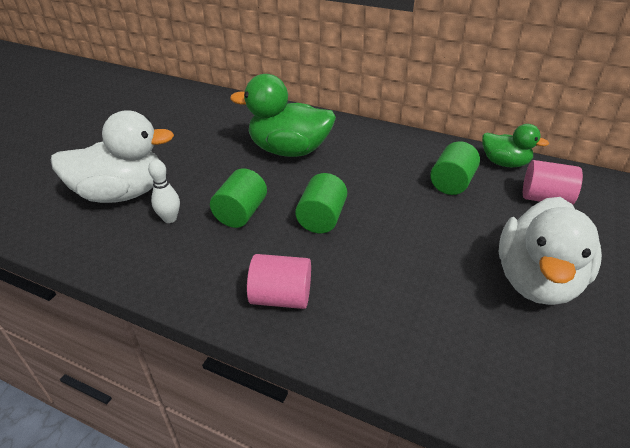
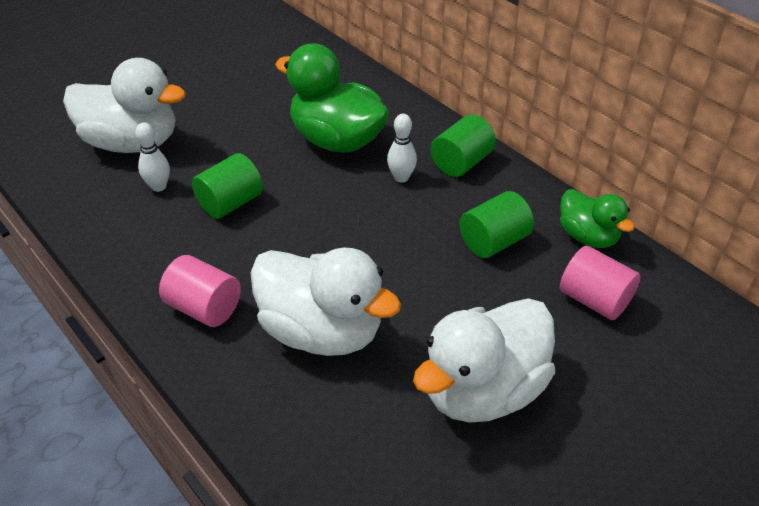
camera: 25 degrees right, 5 degrees up
green cylinder [295,173,347,233] -> green cylinder moved to [431,115,496,177]
none -> white duck [250,248,401,356]
none -> white bowling pin [387,114,417,182]

